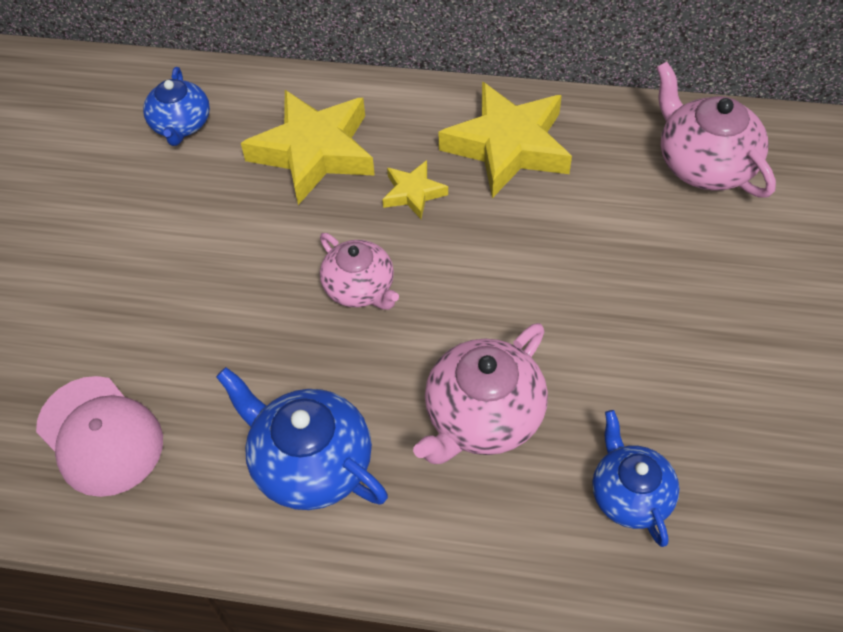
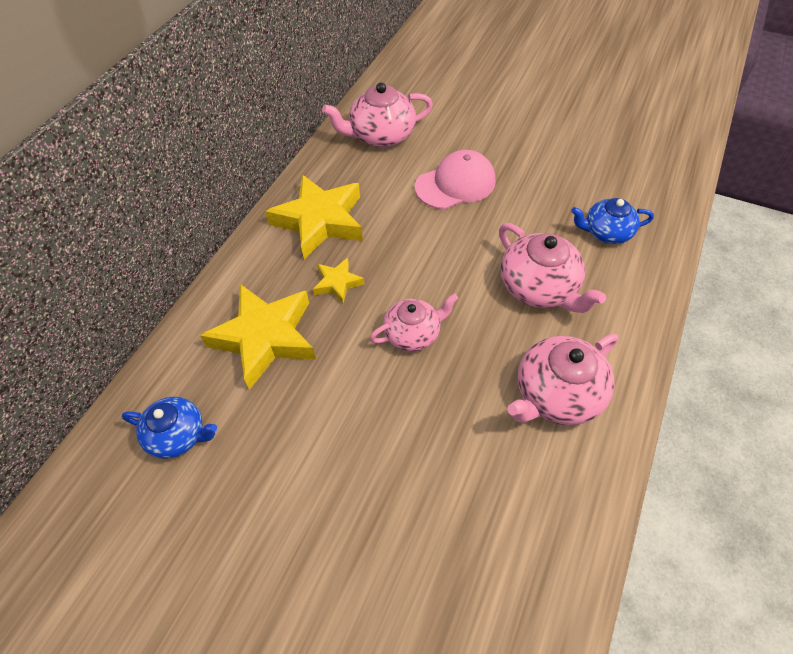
camera: 75 degrees left, 0 degrees up
pink cap [36,376,163,497] -> pink cap moved to [415,150,496,209]
blue teapot [216,367,388,510] -> pink teapot [507,334,618,425]

